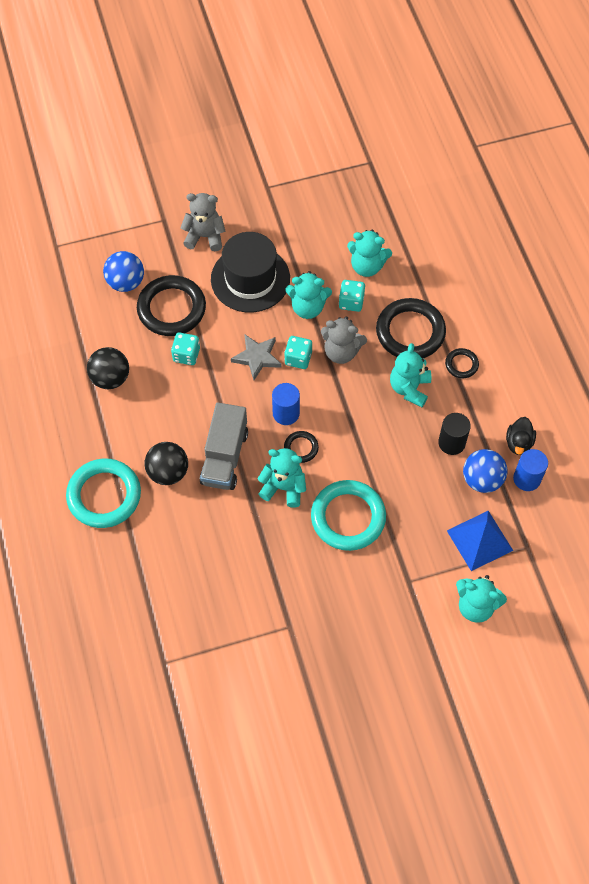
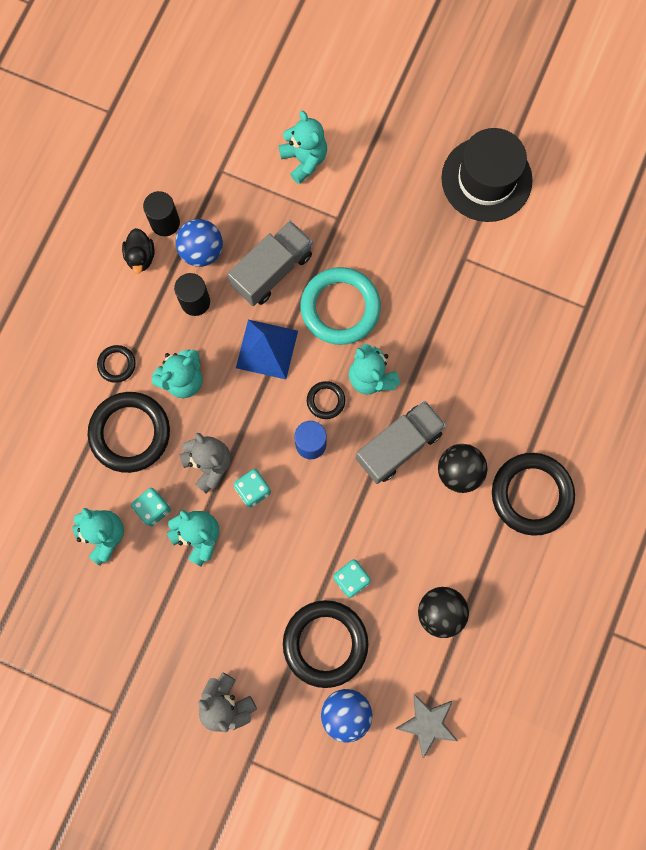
camera: 140 degrees left, 15 degrees up
turquoise ring [66,459,141,528] -> black ring [492,453,575,536]
black hat [211,232,290,313] -> black hat moved to [441,128,533,222]
grey star [231,334,282,380] -> grey star moved to [396,694,458,759]
blue pyramid [447,511,513,571] -> blue pyramid moved to [236,320,298,379]
black duck [506,417,536,455] -> black duck turned 120 degrees clockwise [122,228,154,274]
blue cylinder [513,449,548,491] -> black cylinder [143,191,180,236]
none -> grey truck [228,221,313,306]

